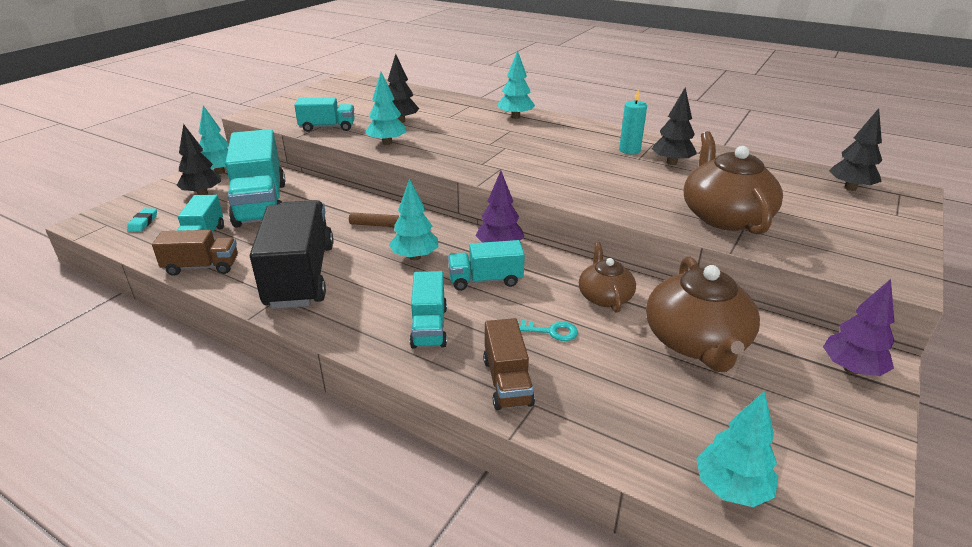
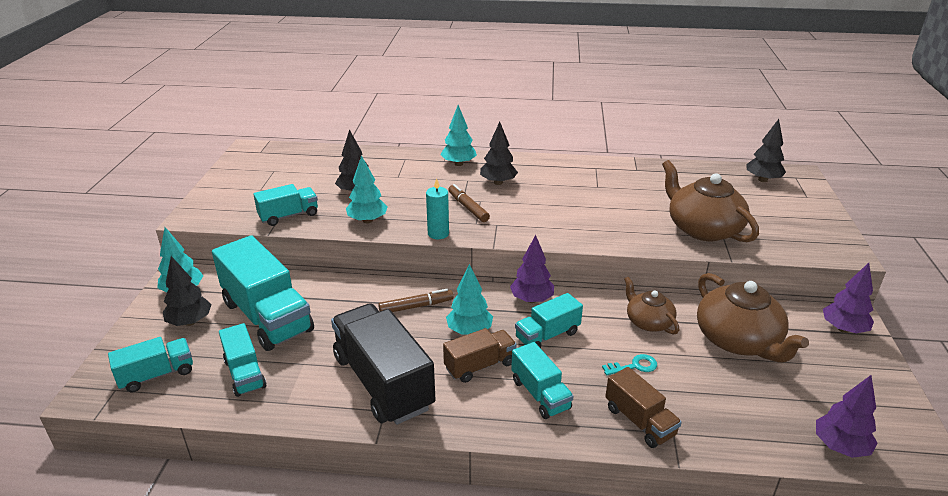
camera: 25 degrees left, 0 degrees up
turquoise eraser [127,208,157,232] -> turquoise truck [108,337,193,393]
brown truck [152,230,238,276] -> brown truck moved to [443,328,517,383]
turquoise candle [619,90,647,154] -> turquoise candle moved to [426,178,449,239]
black tree [652,87,697,165] -> black tree moved to [480,122,518,185]
turquoise tree [696,391,778,507] -> purple tree [816,375,878,458]
none -> brown marker [448,184,490,222]

